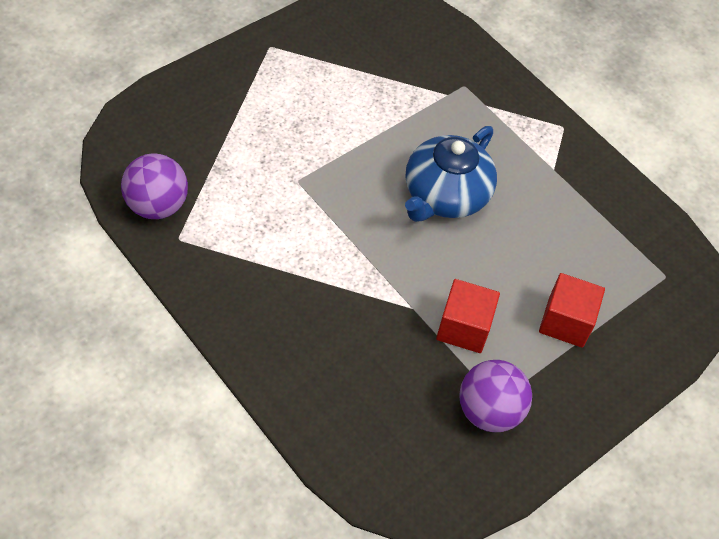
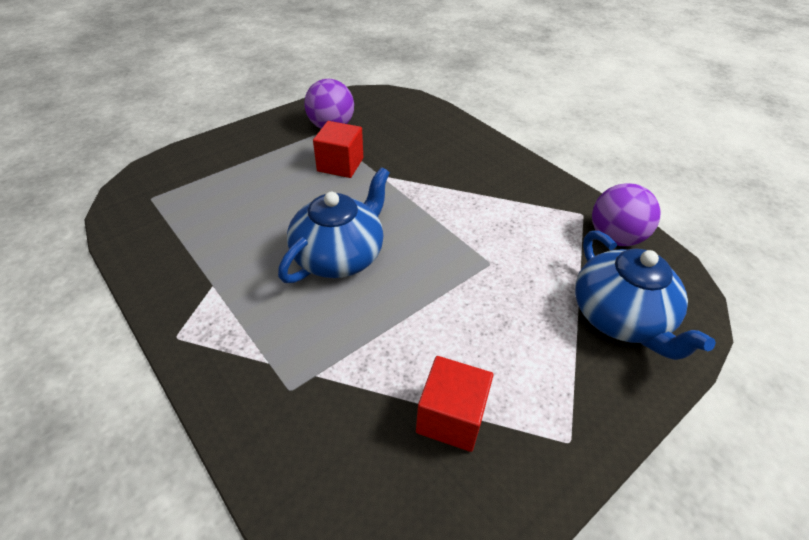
camera: 175 degrees left, 10 degrees down
red cube [539,273,605,348] -> red cube moved to [416,356,493,452]
none -> blue teapot [575,231,716,360]

